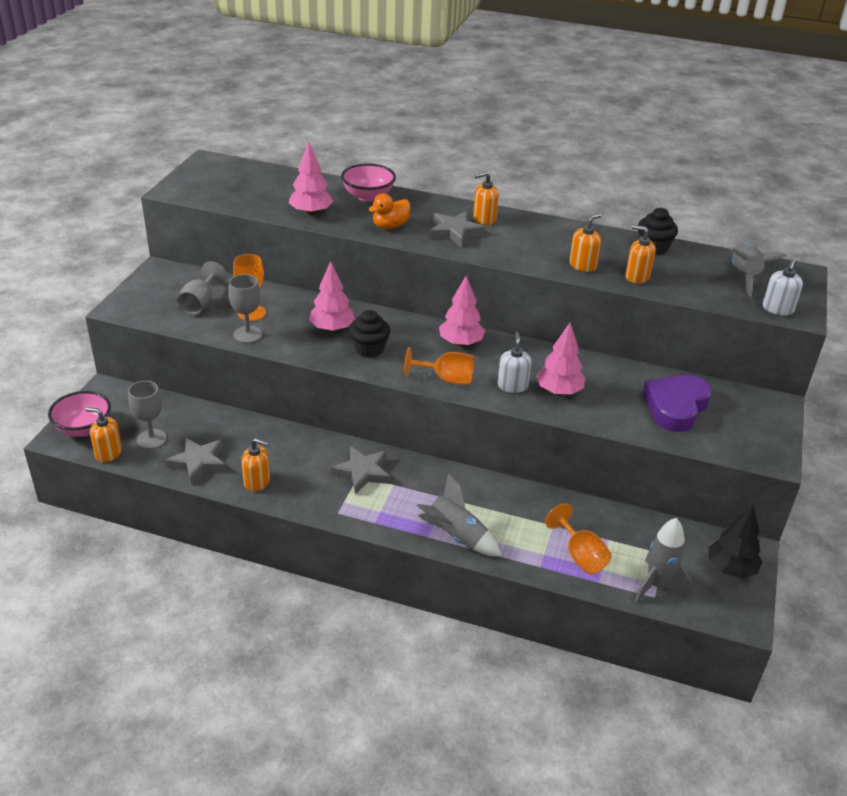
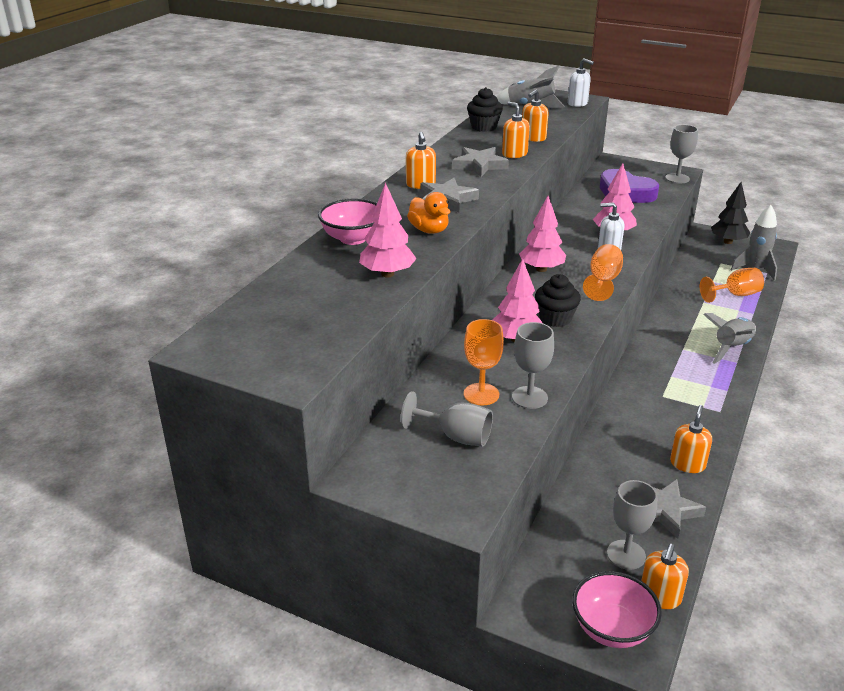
camera: 80 degrees left, 5 degrees down
grey star [331,446,391,495] -> grey star moved to [452,147,509,177]
none -> grey goblet [665,125,698,183]

